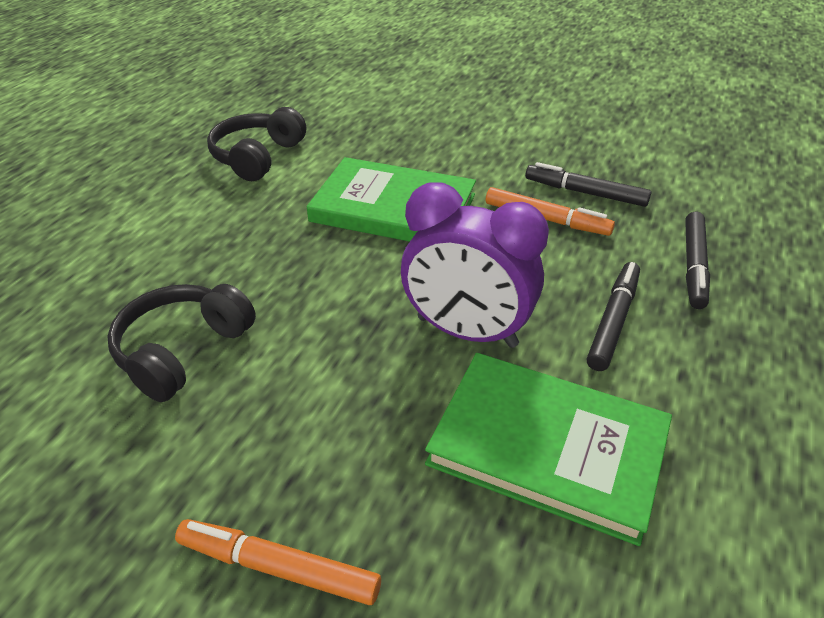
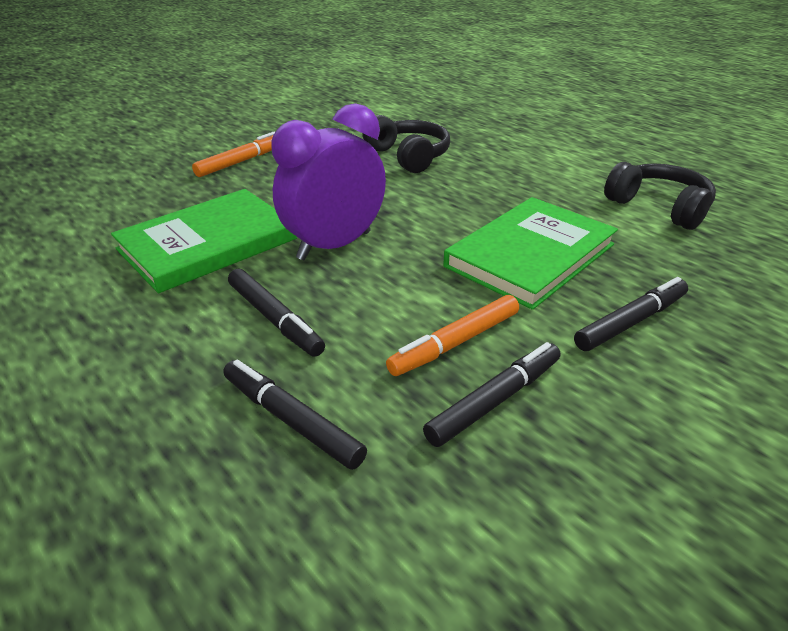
camera: 115 degrees right, 5 degrees down
none -> black marker [574,277,688,351]

